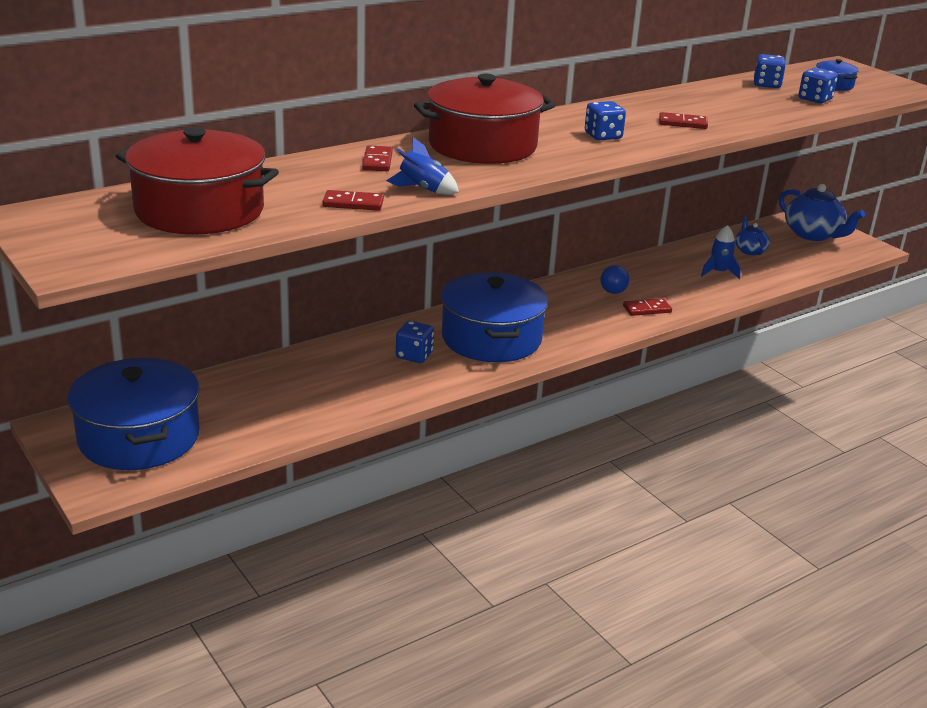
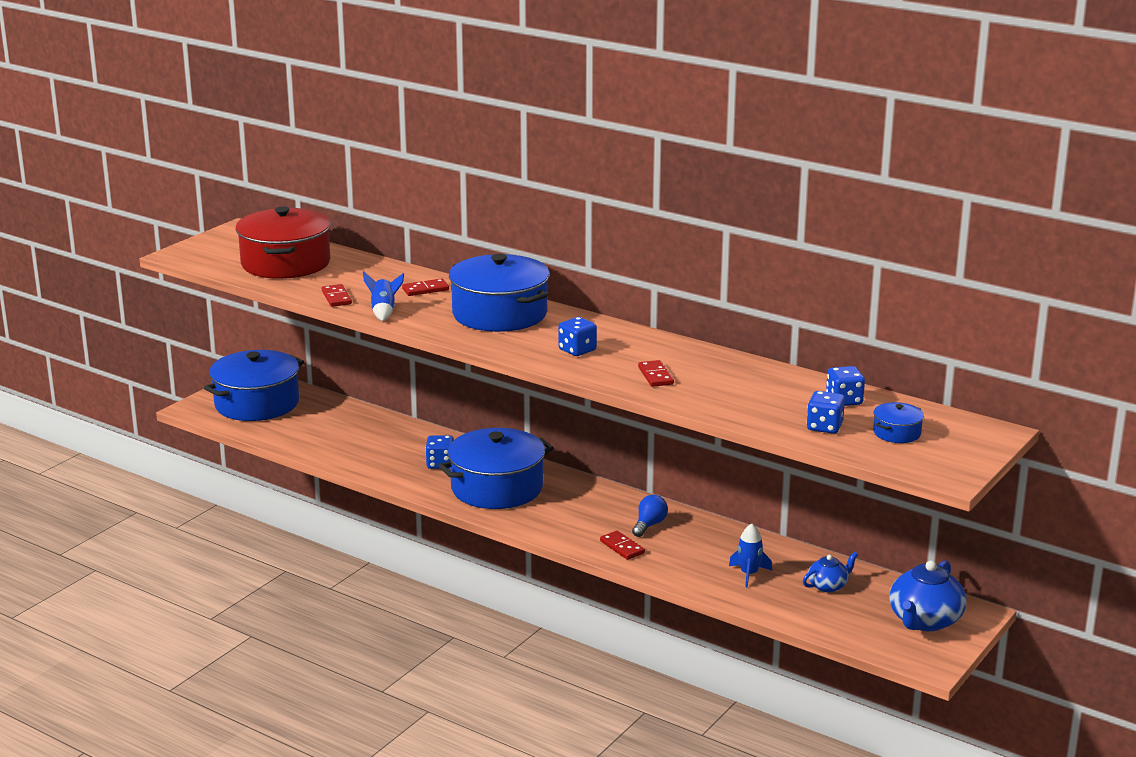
camera: 70 degrees right, 5 degrees down
red pot [414,74,555,164] -> blue pot [449,254,550,332]
blue light bulb [600,265,629,294] -> blue light bulb turned 135 degrees clockwise [632,495,668,537]

